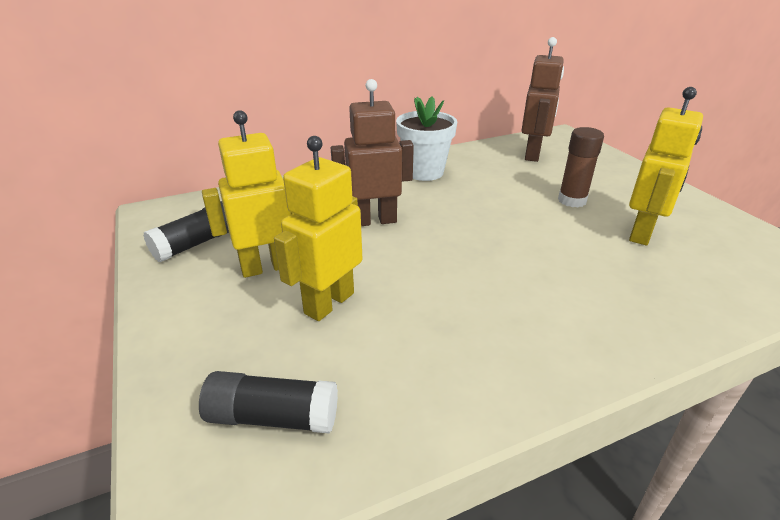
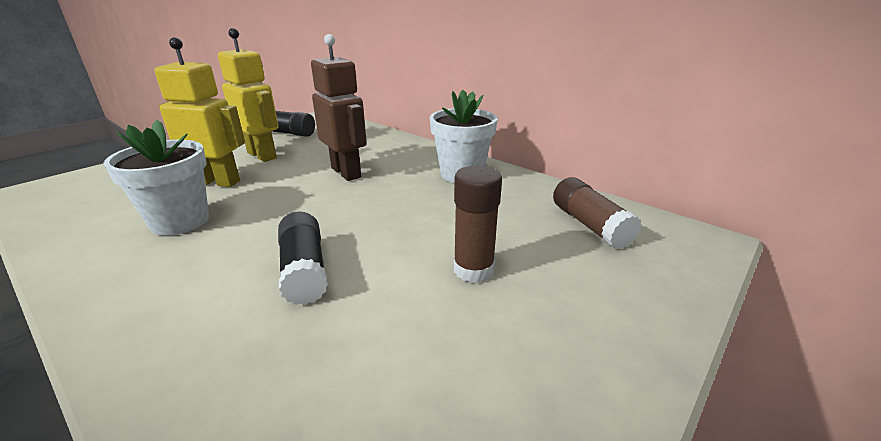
camera: 65 degrees right, 5 degrees down
black glue stick [199,371,338,434] -> black glue stick moved to [278,211,328,305]
brown robot [522,37,564,162] -> brown glue stick [553,177,642,249]
yellow robot [629,87,703,245] -> none
none -> white flower pot [104,120,209,236]

